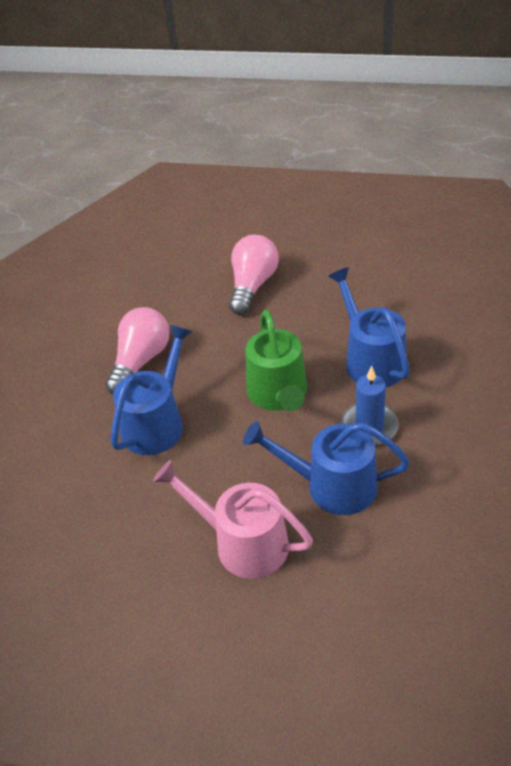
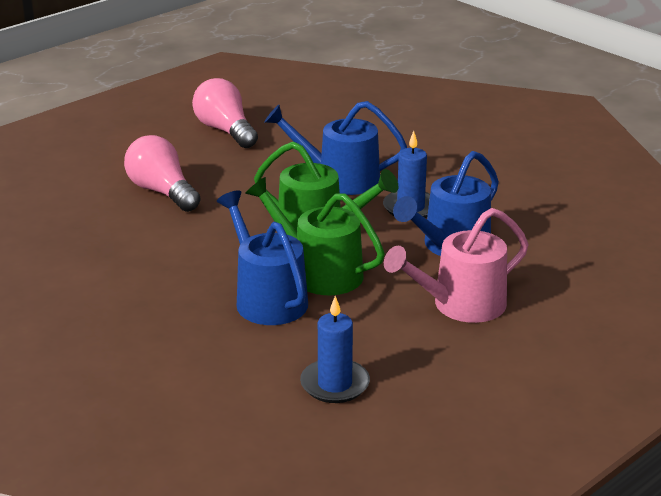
camera: 60 degrees left, 15 degrees down
pink light bulb [105,307,170,394] -> pink light bulb moved to [192,78,258,148]
none -> green watering can [245,177,385,295]
none -> blue candle [300,296,370,403]

